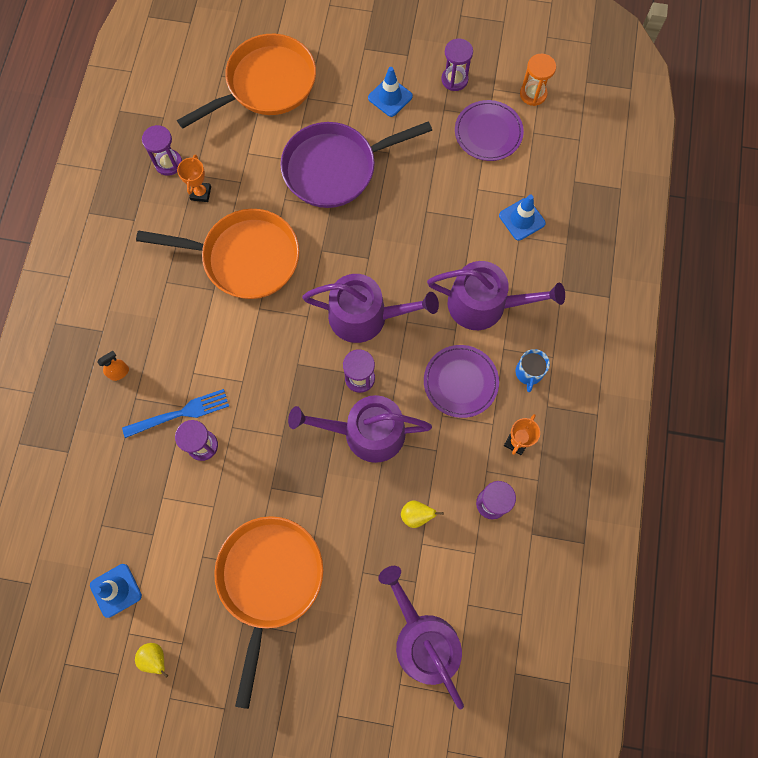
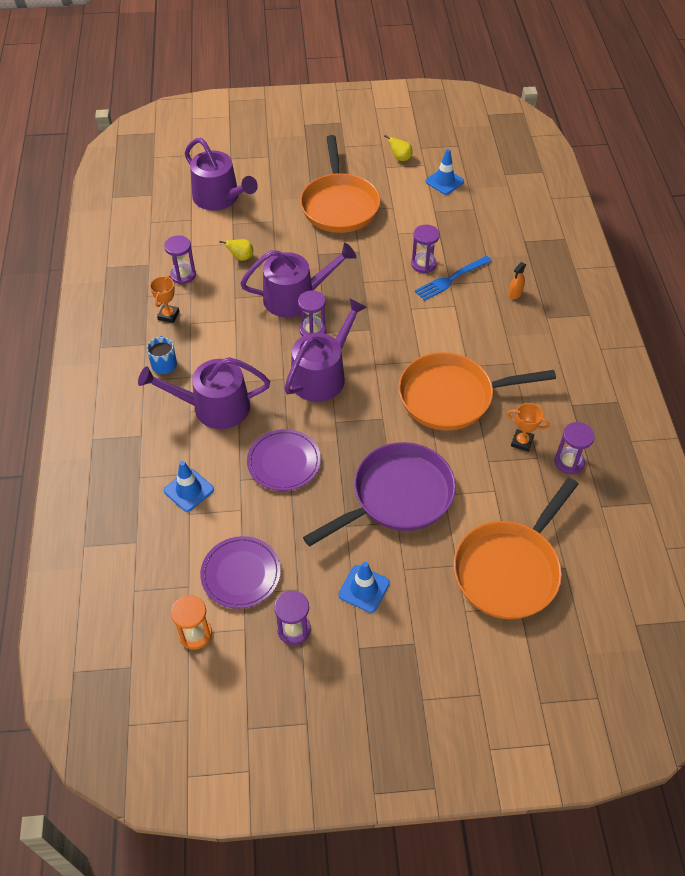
camera: 165 degrees right, 20 degrees down
orange trophy [177,154,211,202] -> orange trophy turned 60 degrees counterclockwise [507,403,550,452]
purple watering can [302,274,439,343] -> purple watering can turned 135 degrees clockwise [284,298,367,402]
purple plate [424,345,499,418] -> purple plate moved to [247,429,321,491]

